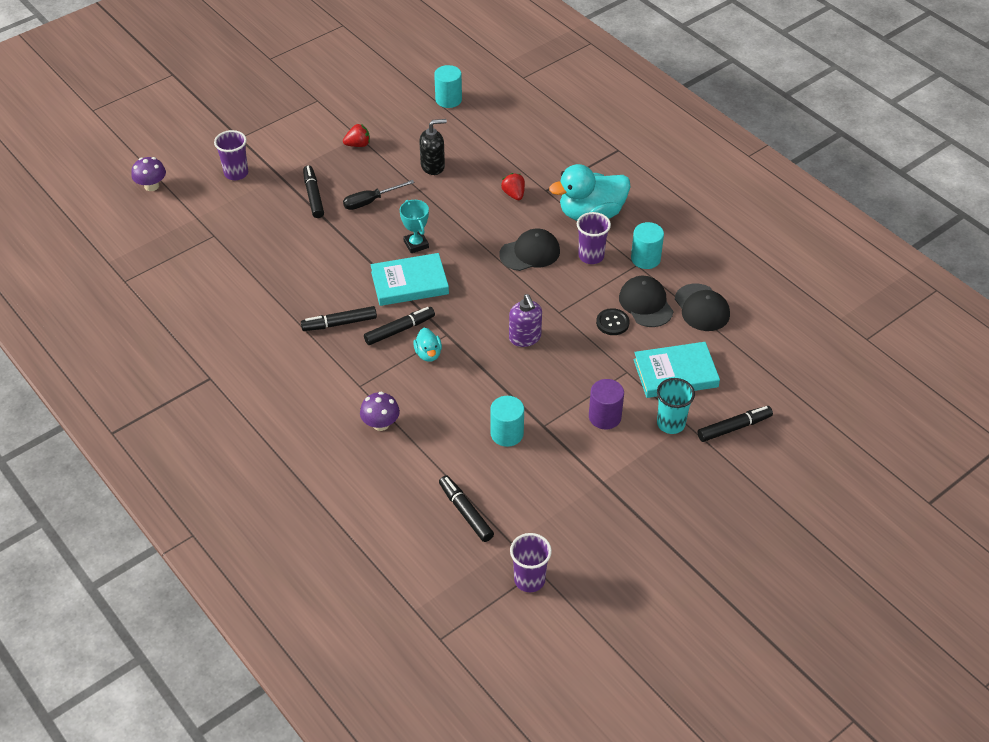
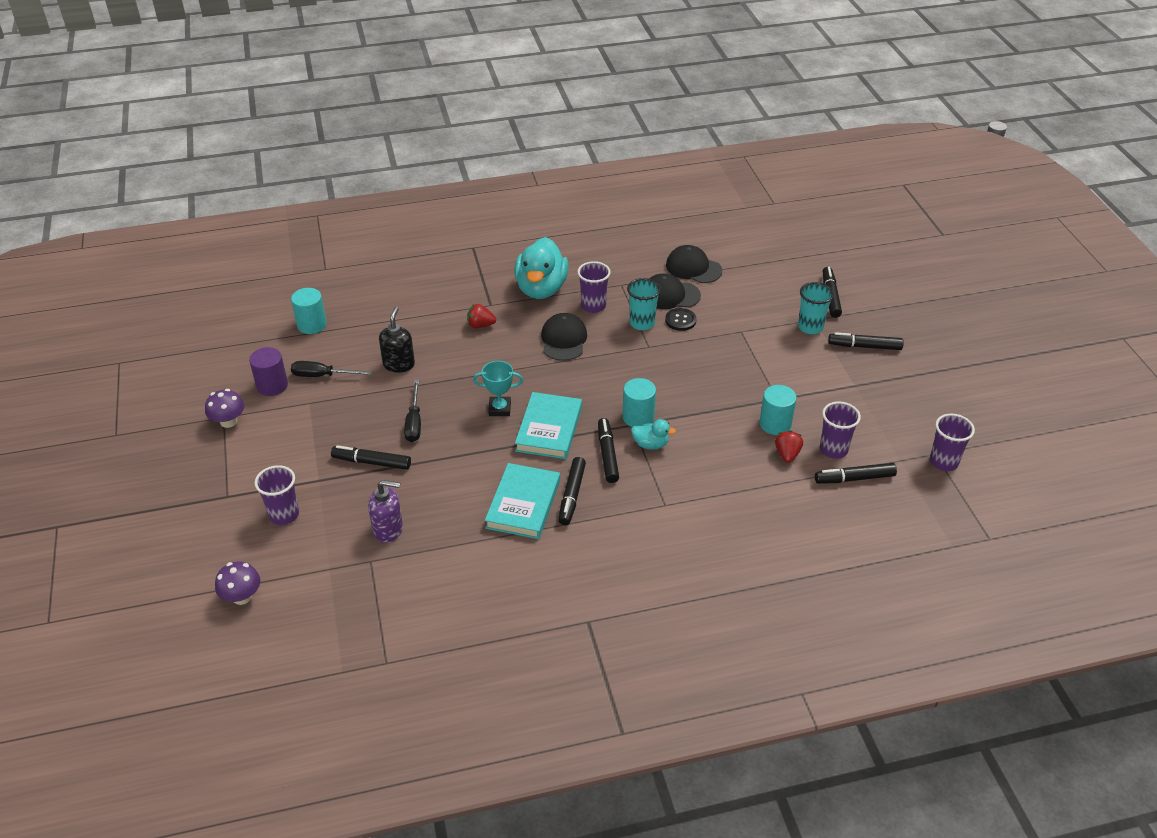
camera: 65 degrees left, 5 degrees down
red strawberry [343,124,370,147] -> red strawberry moved to [775,430,803,463]
purple mushroom [360,392,400,431] -> purple mushroom moved to [205,389,244,428]
purple soap dispenser [509,294,542,347] -> purple soap dispenser moved to [368,480,403,543]
purple cylinder [589,379,624,429] -> purple cylinder moved to [249,347,288,396]
turquoise cylinder [631,222,664,269] -> turquoise cylinder moved to [623,378,656,427]
turquoise book [633,342,720,398] -> turquoise book moved to [485,463,560,539]
black cap [675,284,730,331] -> black cap turned 150 degrees counterclockwise [666,245,722,283]
none -> black screwdriver [291,361,372,377]
none -> turquoise cup [627,278,661,330]
none -> purple cup [820,402,861,459]
none -> black marker [828,332,904,350]

